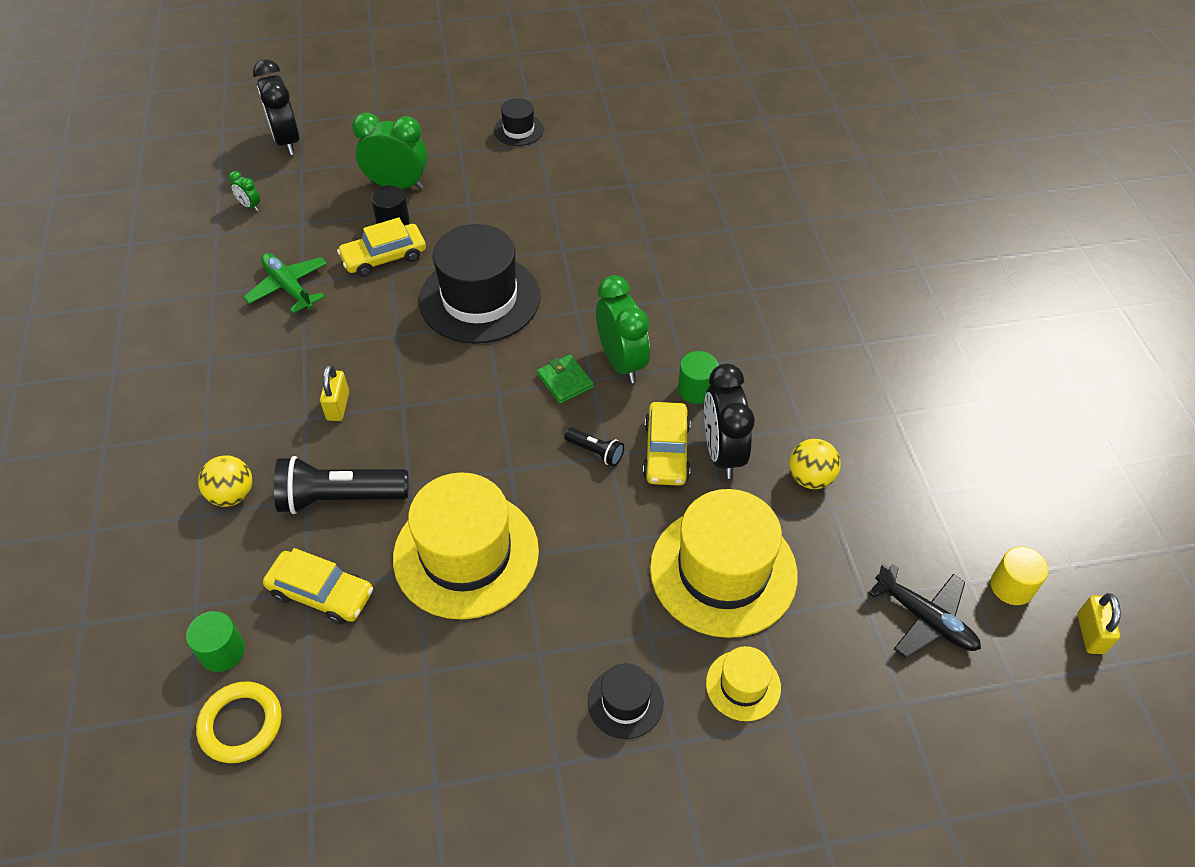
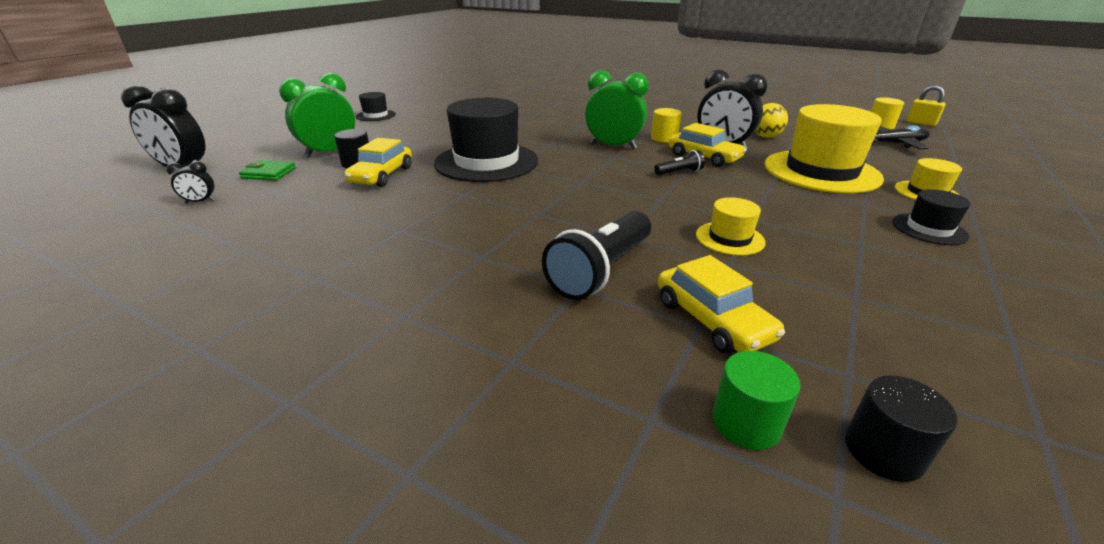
camera: 50 degrees left, 20 degrees down
yellow ring [196,682,282,763] -> black cylinder [845,375,958,482]
yellow ball [198,455,252,507] -> none
green clock [229,171,260,211] -> black clock [166,161,215,203]
green plane [244,253,327,314] -> none
yellow car [263,548,373,625] -> yellow car turned 90 degrees clockwise [658,255,785,354]
yellow padlock [320,364,349,421] -> none
yellow hat [393,472,539,620] -> yellow hat [696,197,766,256], size x0.47
green wallet [537,354,594,404] -> green wallet moved to [239,160,296,181]
green cylinder [678,351,719,404] -> yellow cylinder [651,108,682,143]

